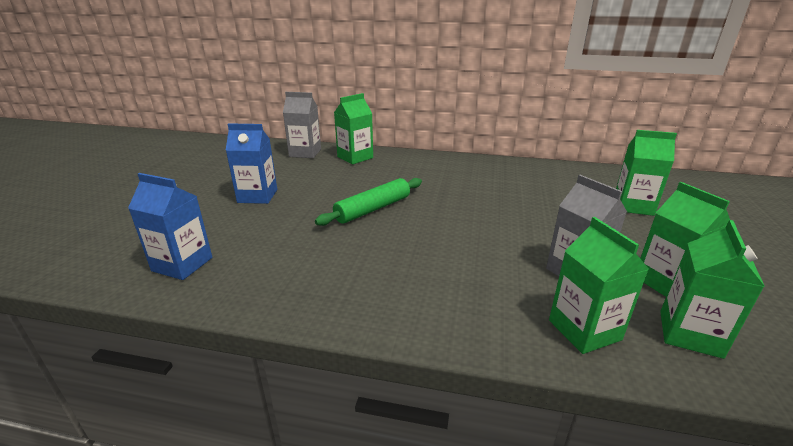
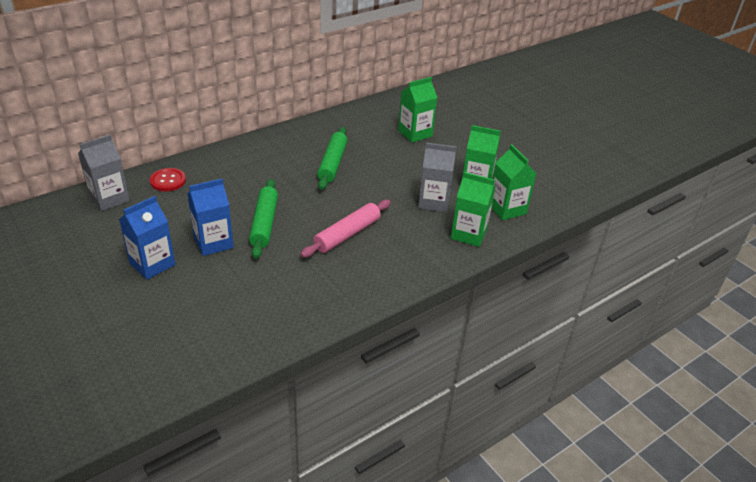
camera: 50 degrees left, 10 degrees up
blue carton [128,173,212,280] -> blue carton moved to [188,179,234,256]
green carton [334,93,373,164] -> red button [150,168,186,192]
none -> pink rolling pin [300,200,391,258]
none -> green rolling pin [317,127,348,190]

